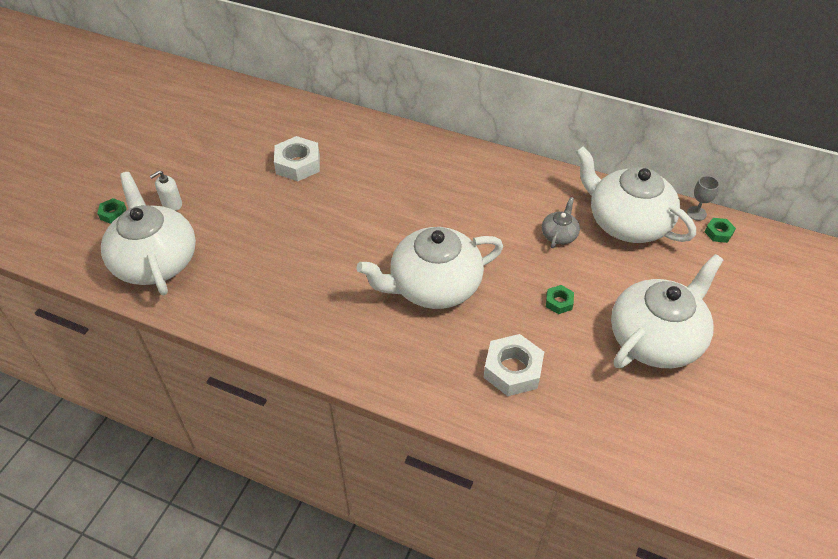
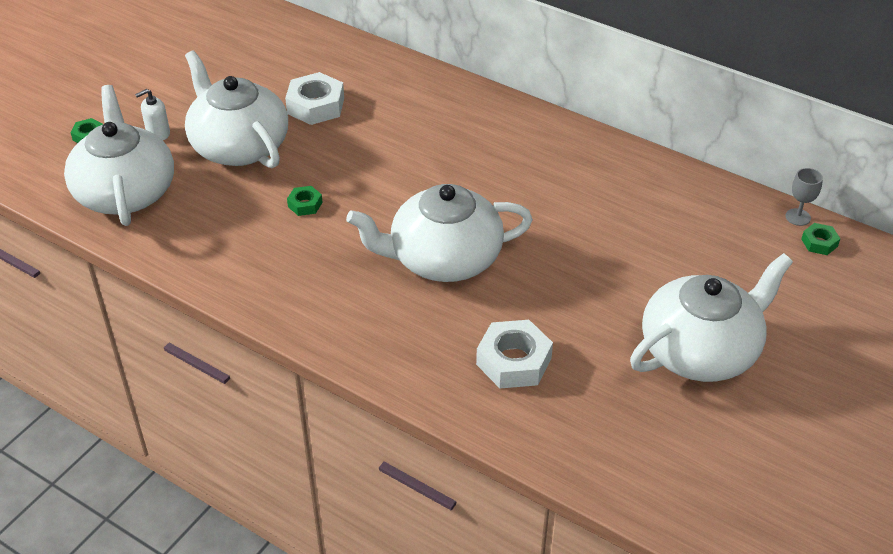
camera: 10 degrees right, 5 degrees down
grey teapot [542,197,580,248] -> none
green nut [546,285,574,314] -> green nut moved to [287,186,323,216]
white teapot [576,146,696,243] -> white teapot moved to [185,51,288,168]

